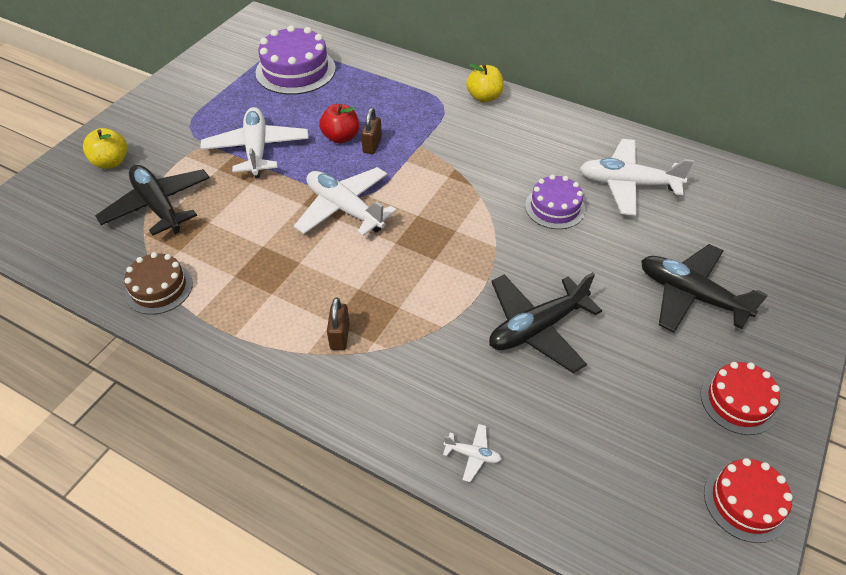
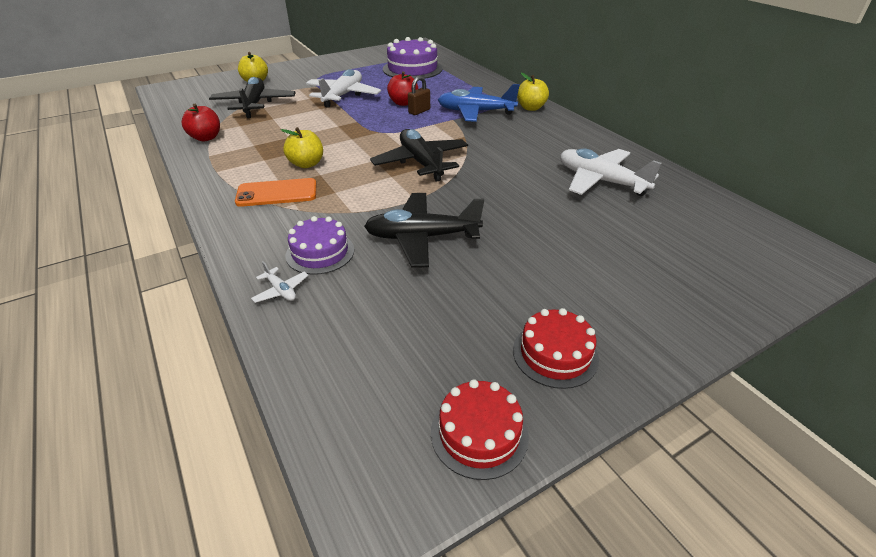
camera: 30 degrees right, 10 degrees down
brown cake [124,252,193,315] -> red apple [181,104,220,141]
white plane [294,167,396,236] -> none
brown padlock [327,297,350,350] -> orange phone [235,178,317,207]
purple cake [525,175,586,229] -> purple cake moved to [285,216,354,275]
black plane [641,244,768,333] -> black plane moved to [370,129,468,182]
none -> yellow apple [281,127,323,168]
none -> blue plane [438,84,520,122]

